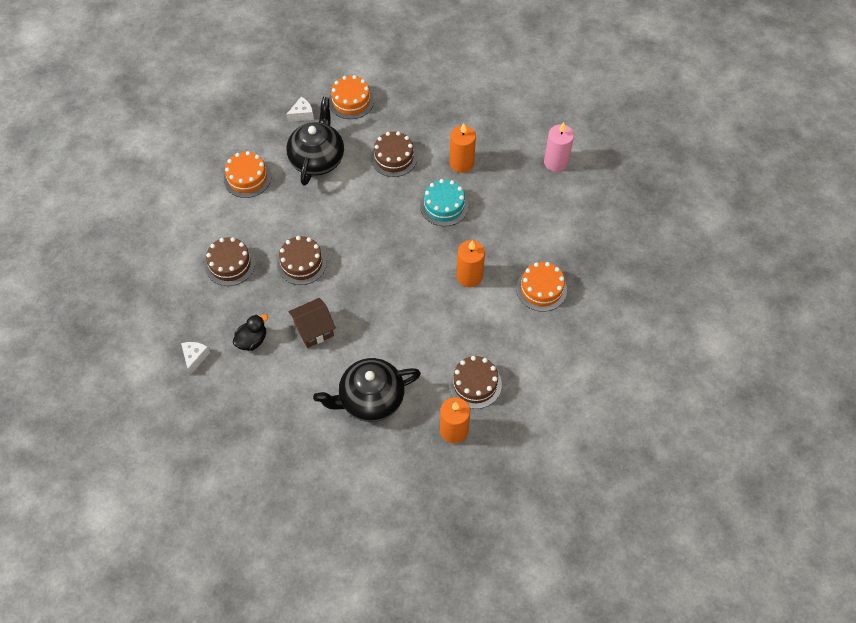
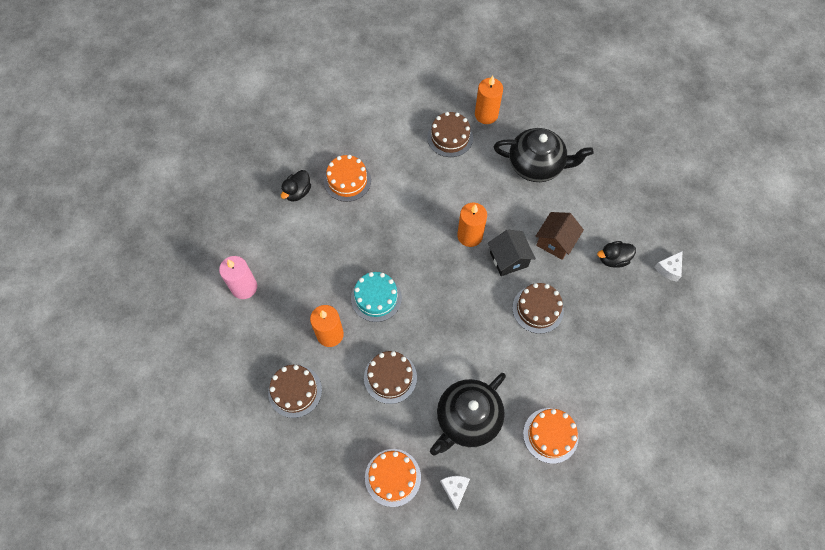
camera: 150 degrees left, 5 degrees up
brown cake [205,237,255,286] -> brown cake moved to [268,365,322,418]
white cheese [286,97,314,122] -> white cheese turned 90 degrees clockwise [440,476,470,511]
brown house [288,298,336,348] -> brown house turned 60 degrees counterclockwise [535,212,584,260]
orange candle [456,240,485,287] -> orange candle moved to [457,203,487,247]
none -> black duck [281,170,311,201]
none -> black house [488,230,536,276]

